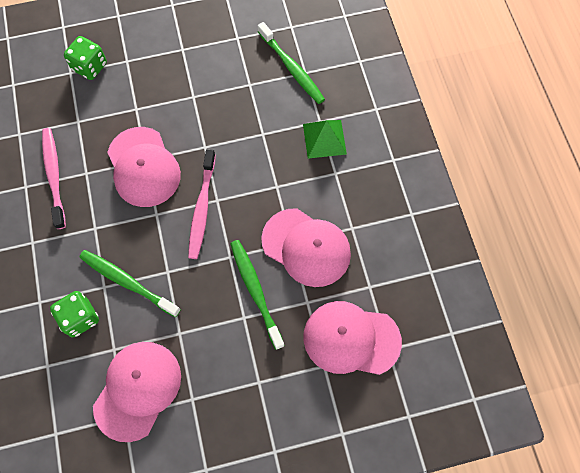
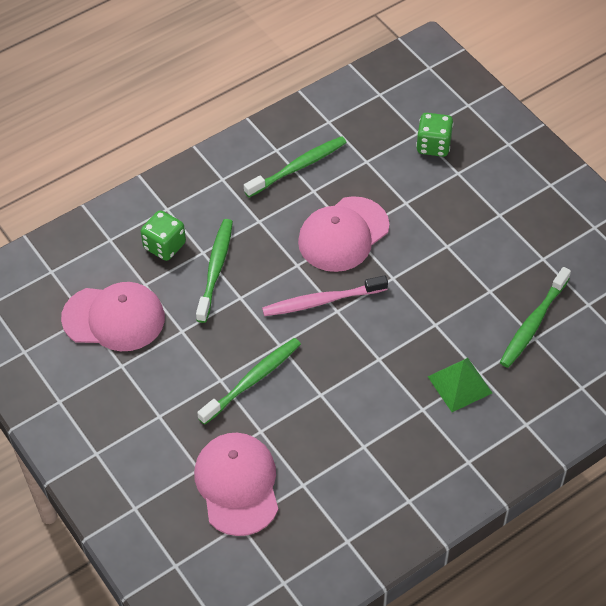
camera: 70 degrees right, 15 degrees down
pink toothbrush [42,128,66,229] -> green toothbrush [244,136,347,197]
pink cap [261,208,351,287] -> none

